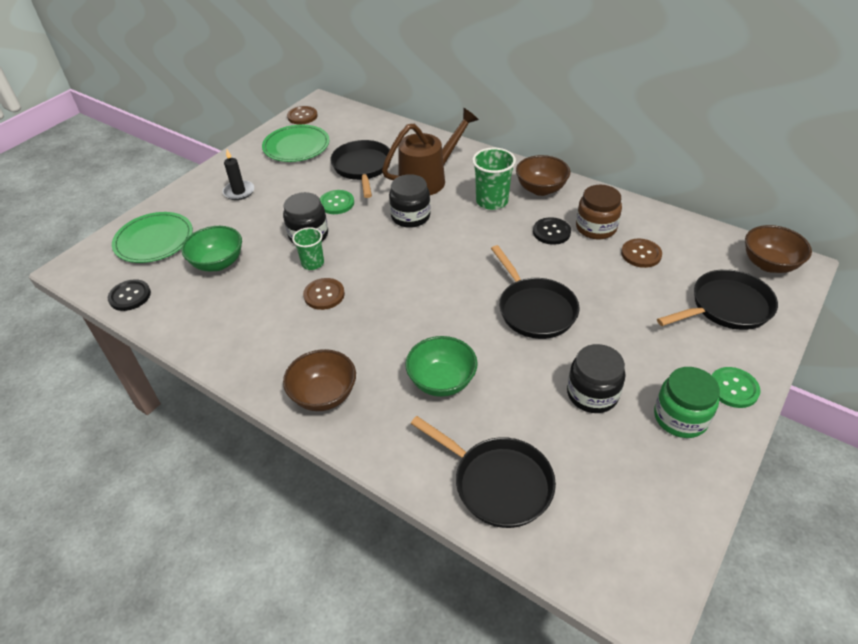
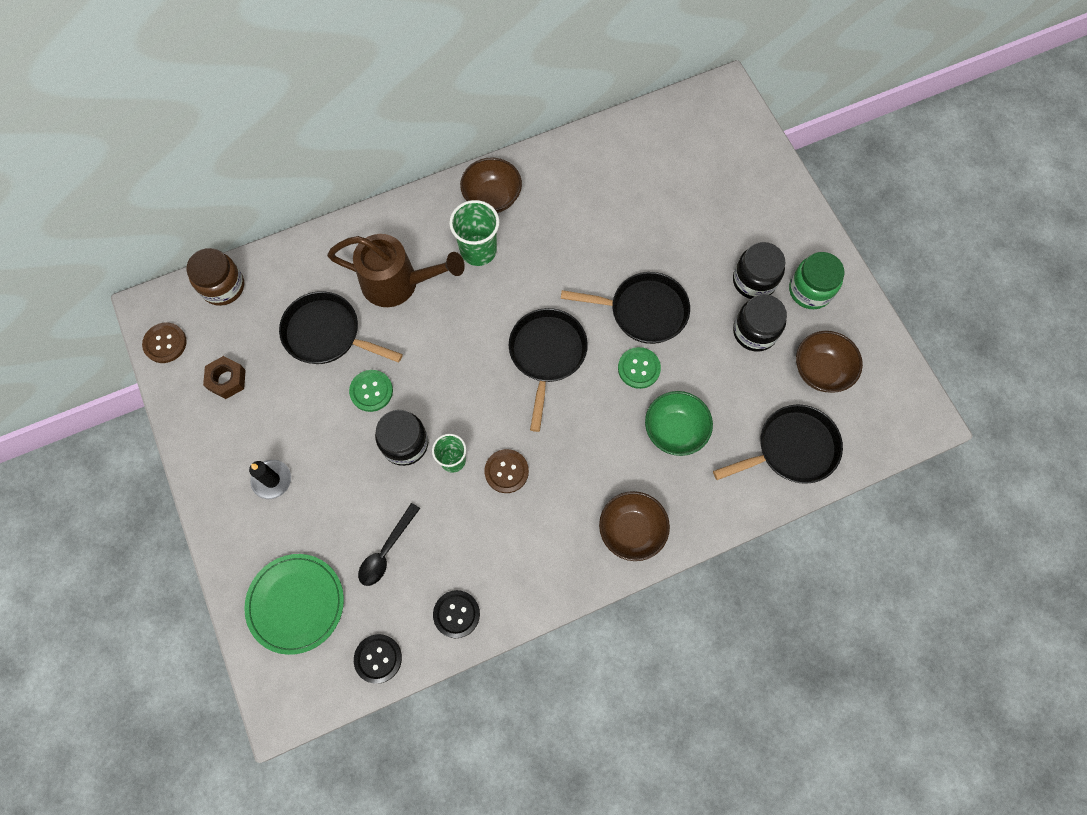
camera: 60 degrees left, 25 degrees up
green bowl [181,226,242,272] -> black spoon [358,503,420,586]
green plate [262,125,330,162] -> brown nut [203,356,246,399]
brown watering can [382,108,479,195] -> brown watering can turned 105 degrees clockwise [327,234,465,307]
black jar [389,174,431,228] -> black jar moved to [733,242,785,299]
black button [533,217,571,245] -> black button moved to [433,590,480,638]
brown jar [576,185,622,240] -> brown jar moved to [186,248,244,306]
brown button [621,239,662,268] -> none
black pan [657,269,778,330] -> black pan moved to [509,308,588,432]
green button [712,367,761,408] -> green button moved to [618,347,661,389]
brown bowl [745,225,812,273] -> brown bowl moved to [796,331,863,393]

